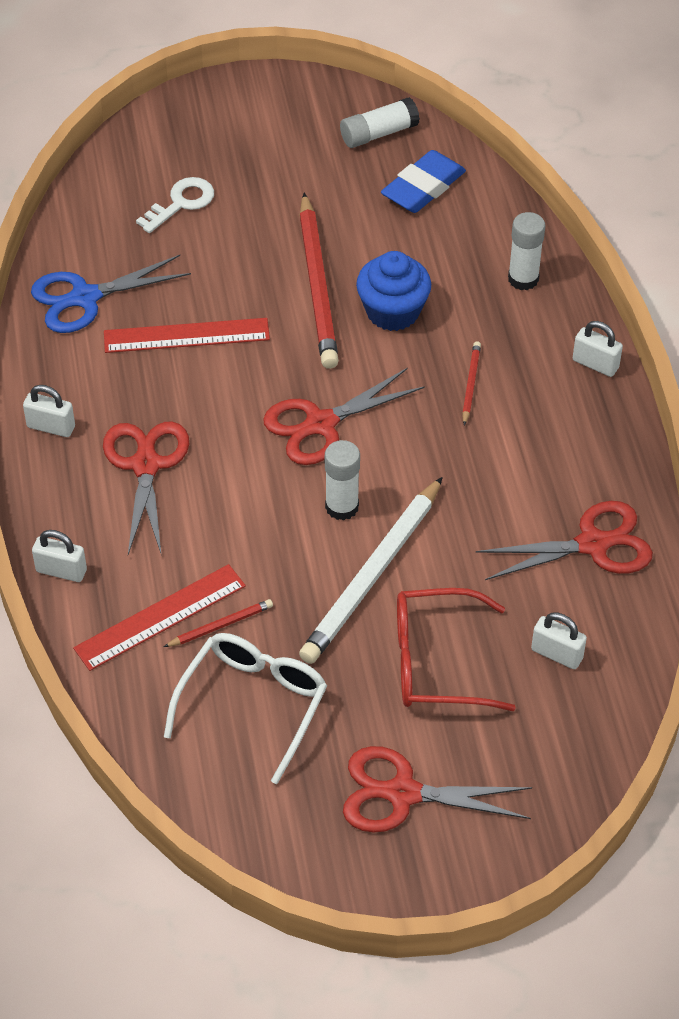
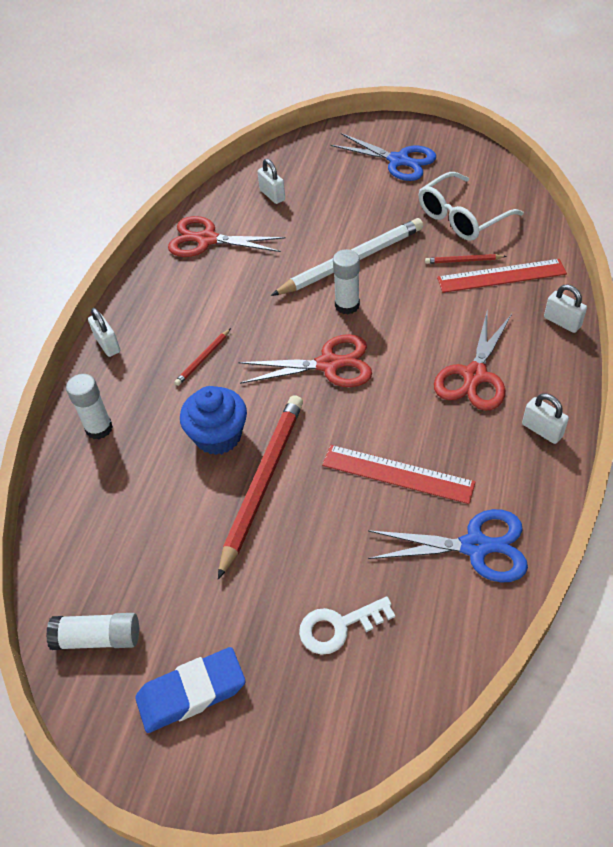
camera: 150 degrees left, 0 degrees up
red scissors [343,746,532,833] -> blue scissors [331,133,436,181]
blue eraser [381,150,466,213] -> blue eraser moved to [135,647,245,733]
red glasses [397,588,516,711] -> none

